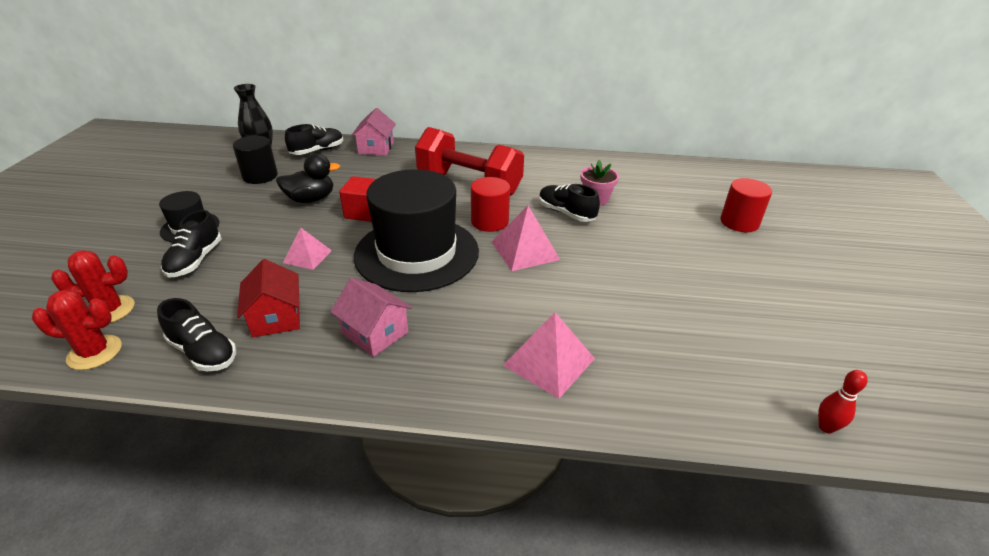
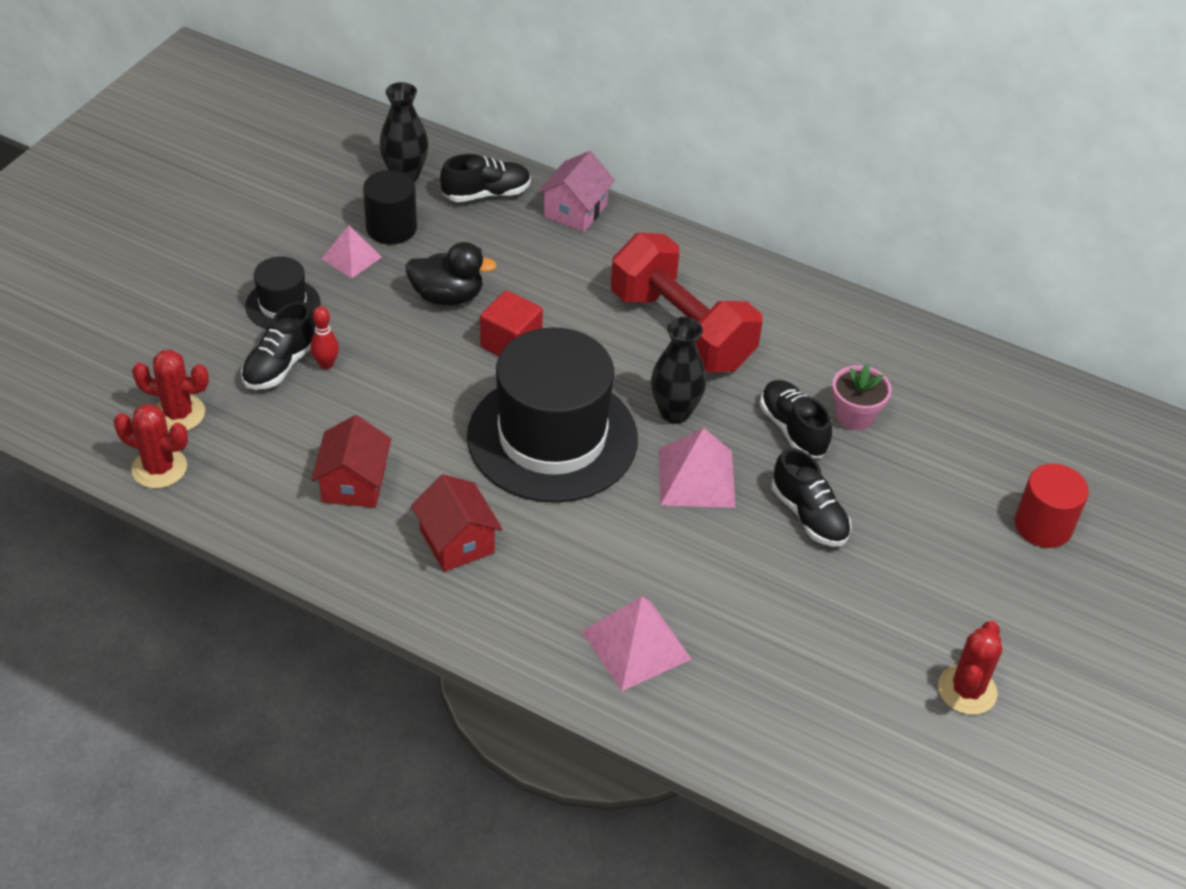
camera: 20 degrees right, 10 degrees up
black shoe [157,298,236,371] -> black shoe moved to [772,448,851,547]
pink pyramid [283,228,332,270] -> pink pyramid moved to [322,226,382,278]
pink house [331,278,412,357] -> red house [411,474,503,572]
red cylinder [471,177,510,232] -> black vase [651,317,707,424]
red bowling pin [818,370,868,433] -> red bowling pin moved to [310,306,339,369]
none -> red cactus [938,621,1002,715]

